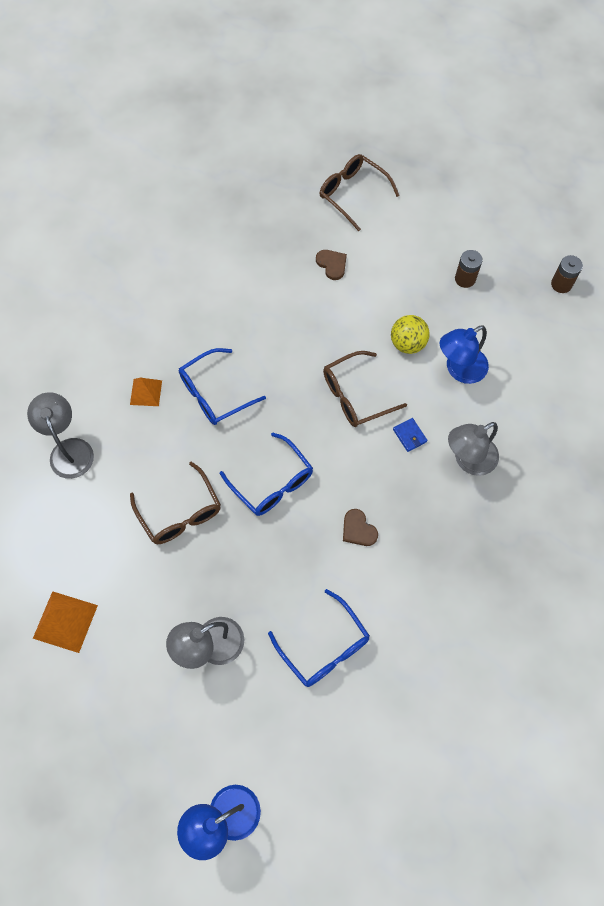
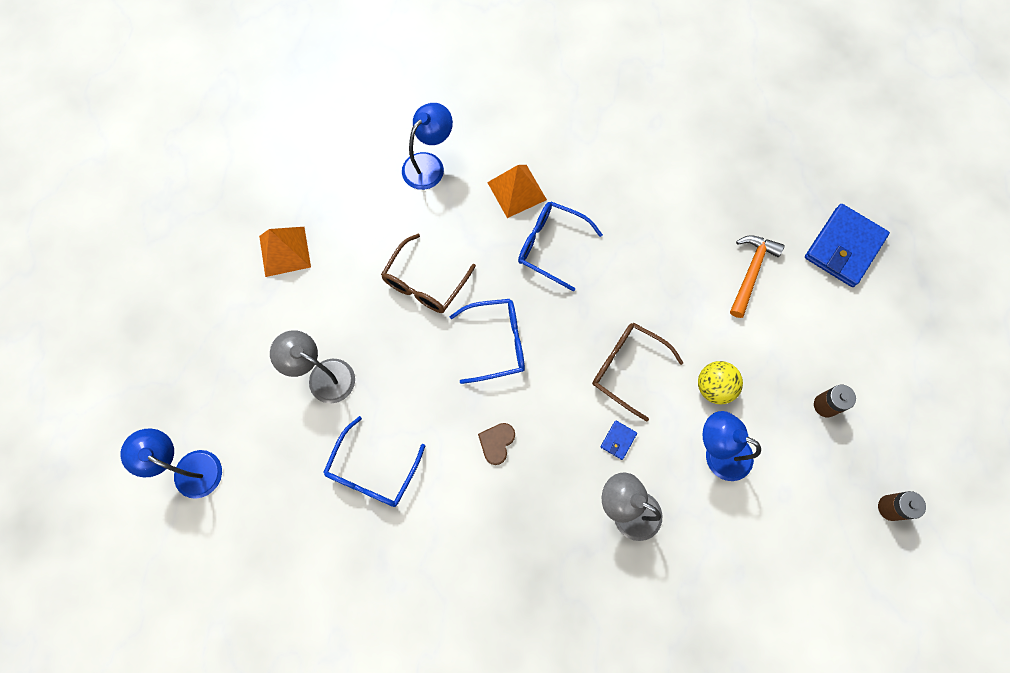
camera: 60 degrees right, 5 degrees up
grey lamp [27,392,94,479] -> blue lamp [402,103,453,190]
orange pyramid [130,378,162,406] -> orange pyramid [487,165,547,218], size x1.54
blue glasses [220,432,313,516] -> blue glasses turned 120 degrees counterclockwise [449,299,525,384]
brown heart [316,250,347,280] -> orange hammer [730,235,784,318]
brown glasses [320,154,400,231] -> blue wallet [805,204,890,287]

